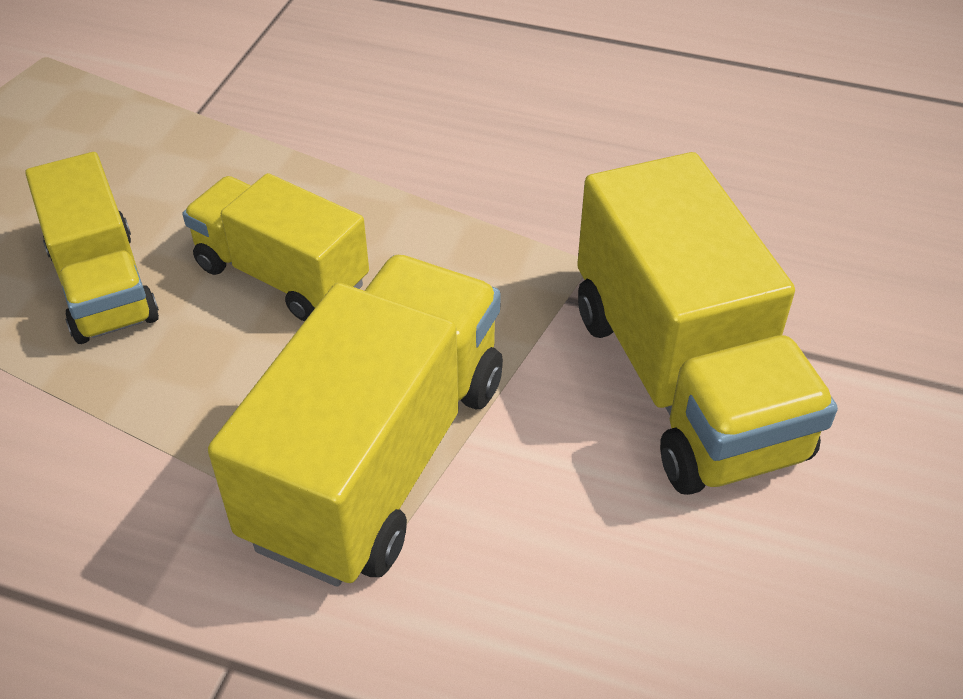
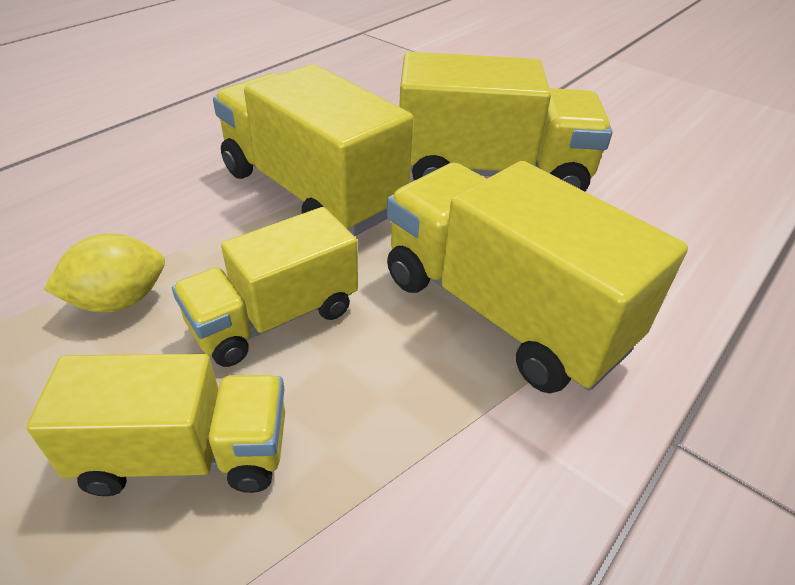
camera: 70 degrees left, 5 degrees down
none -> yellow lemon [44,233,165,312]
none -> yellow truck [213,64,413,236]

